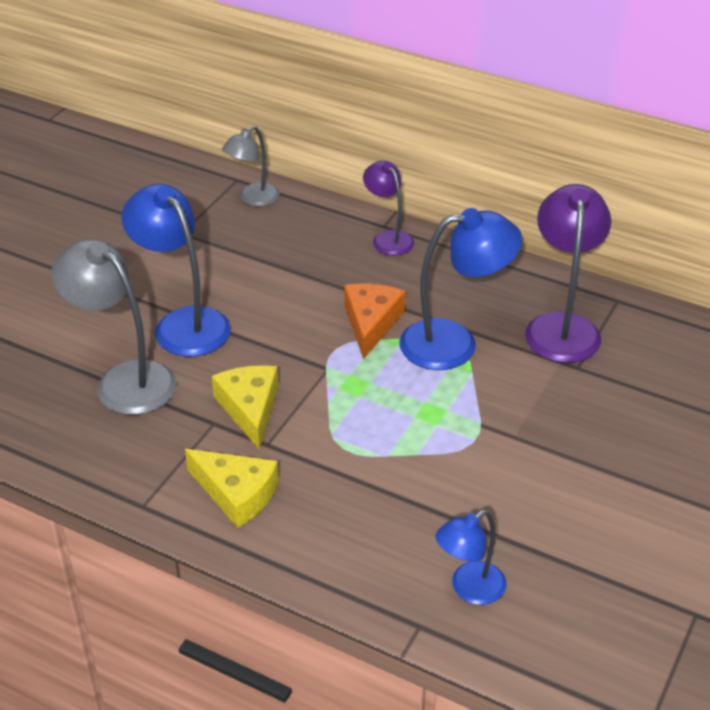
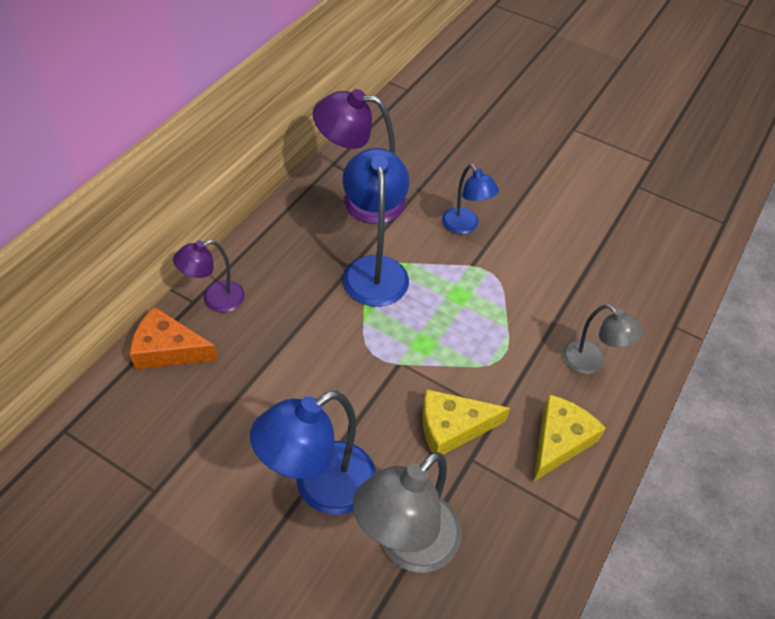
camera: 90 degrees left, 10 degrees up
grey lamp [222,126,279,207] -> grey lamp moved to [563,304,643,374]
orange cheese [344,284,406,359] -> orange cheese moved to [130,307,218,369]
blue lamp [436,510,507,605] -> blue lamp moved to [442,164,499,234]

